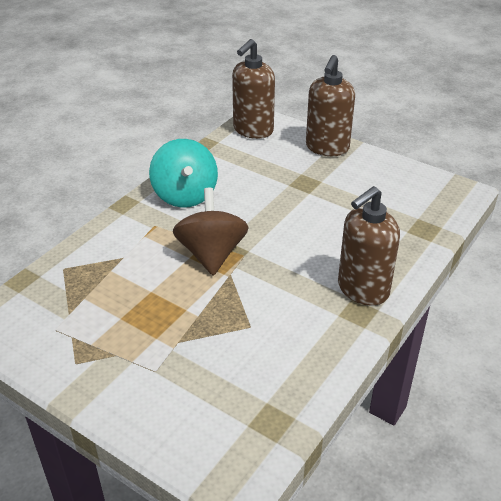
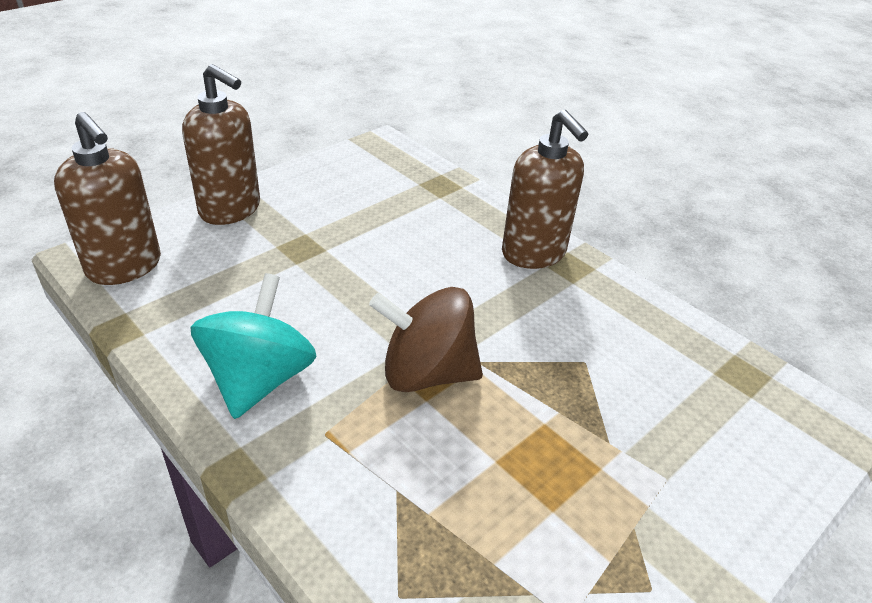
camera: 80 degrees left, 0 degrees up
turquoise spinning top [149,139,218,208] -> turquoise spinning top turned 75 degrees counterclockwise [190,273,317,419]

